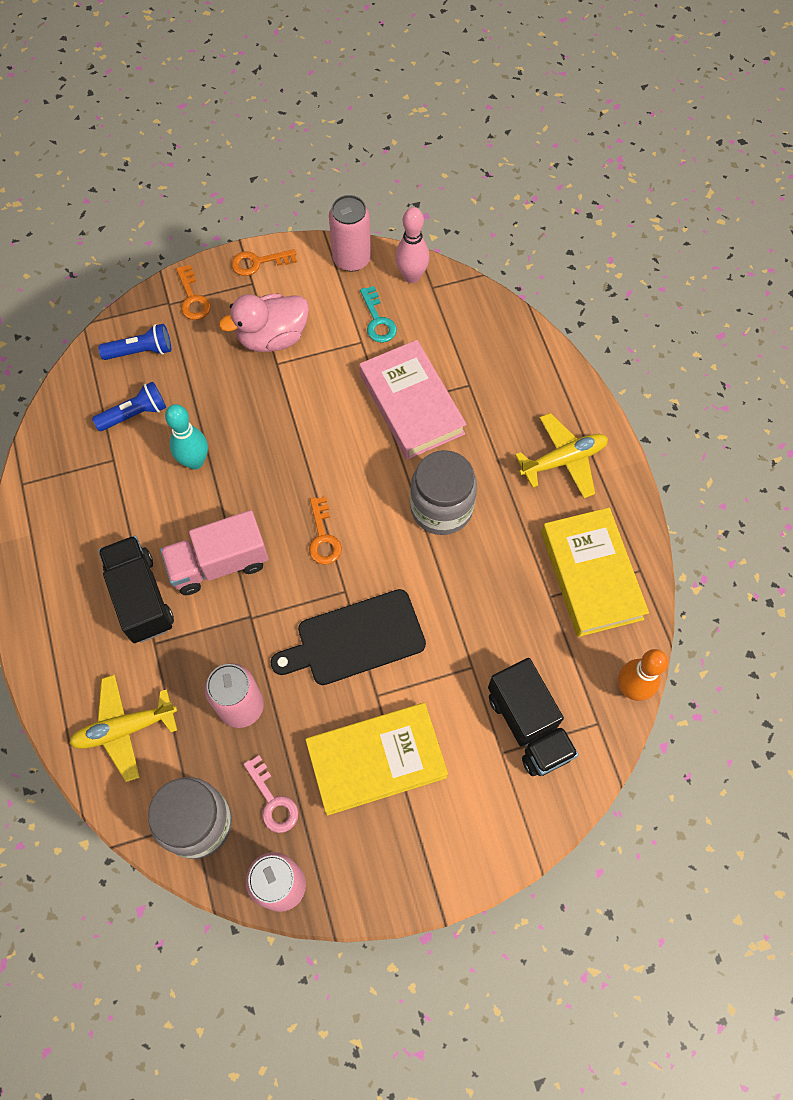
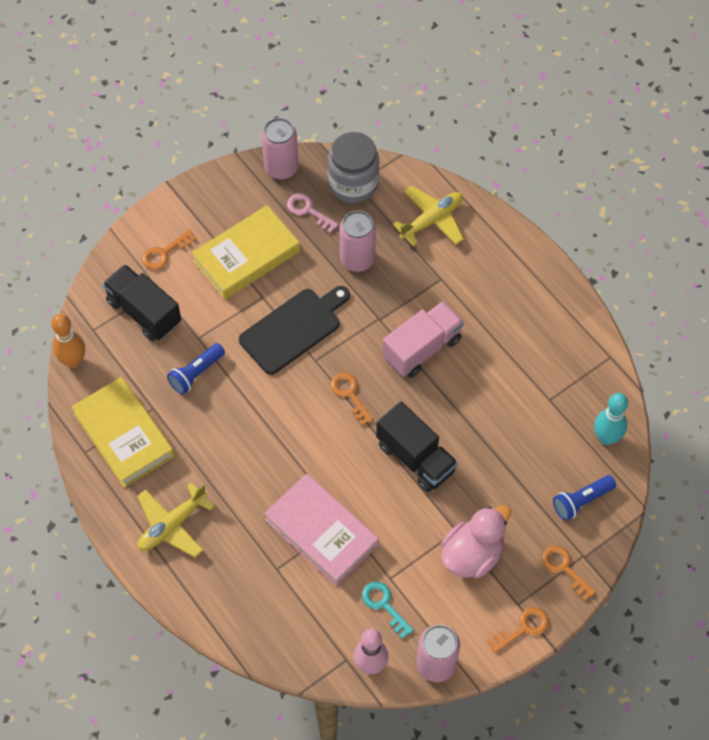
camera: 160 degrees right, 5 degrees down
blue flashlight [92,382,166,431] -> blue flashlight moved to [167,343,225,395]
black truck [98,535,174,643] -> black truck moved to [376,402,458,492]
turquoise bowling pin [165,404,208,469] -> turquoise bowling pin moved to [594,393,628,445]
grey jar [410,450,477,535] -> none
none -> orange key [142,230,197,270]

